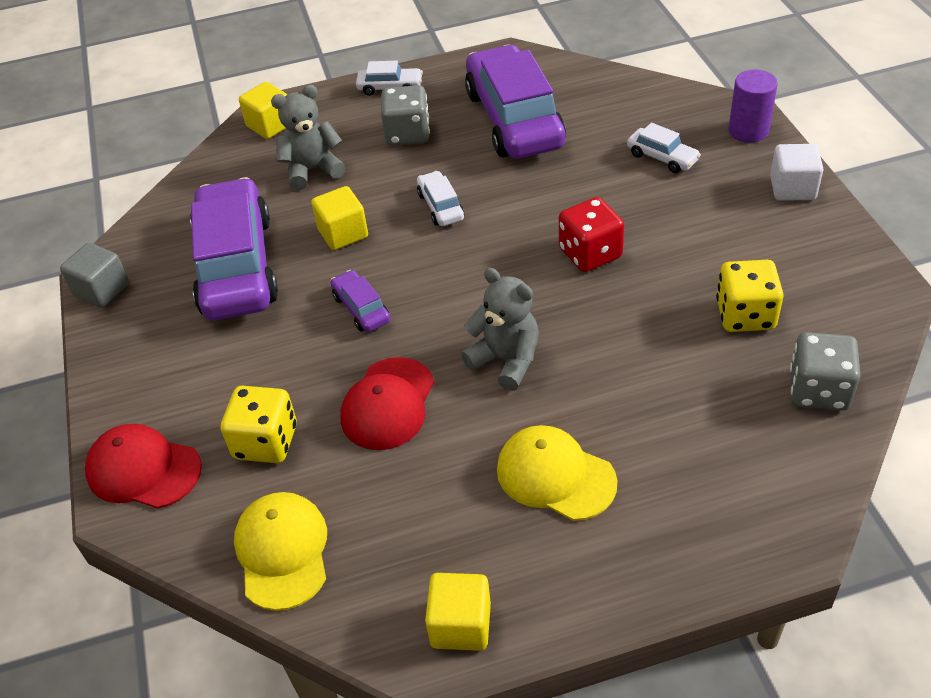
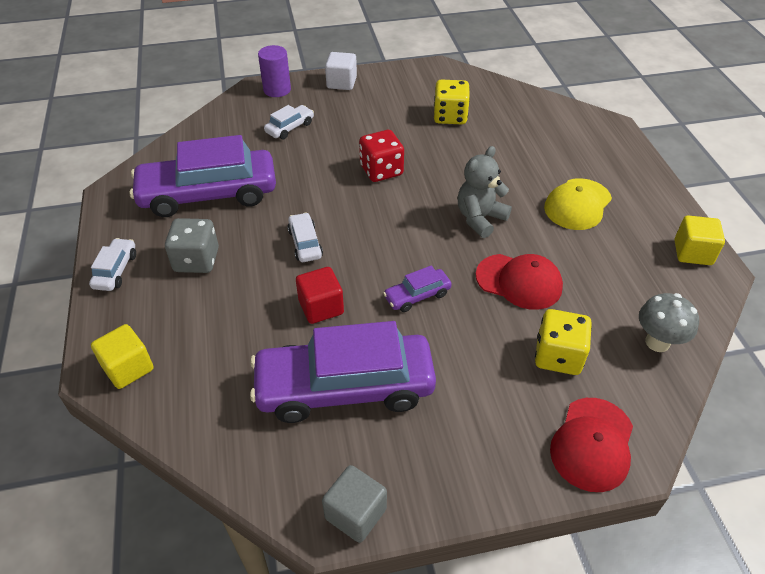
camera: 90 degrees left, 0 degrees up
yellow cap [234,492,327,611] -> grey mushroom [639,293,699,352]
grey teddy bear [271,85,346,190] -> none
yellow cube [311,186,368,250] -> red cube [296,267,344,324]
white car [417,171,464,226] -> white car turned 90 degrees clockwise [288,212,323,262]
grey dice [790,332,861,411] -> none

